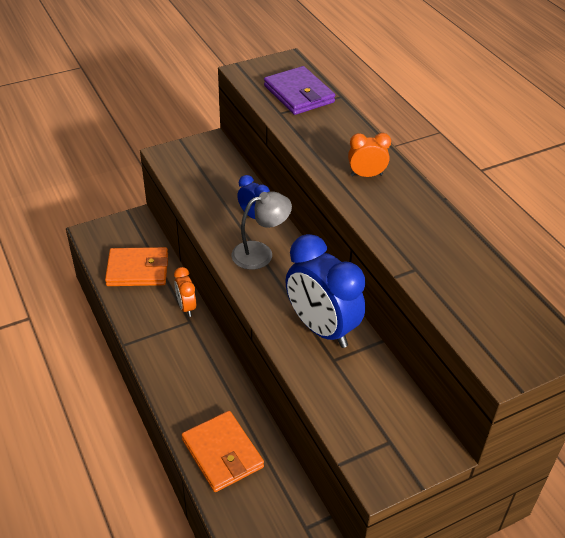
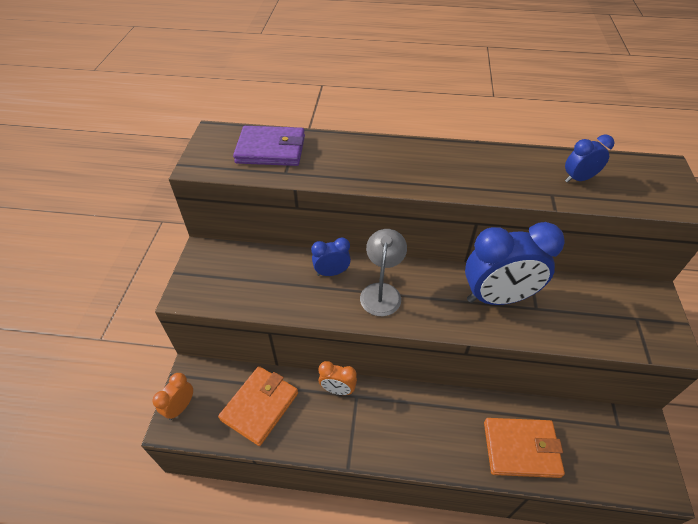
camera: 55 degrees left, 5 degrees up
orange clock [348,133,391,177] -> orange clock moved to [153,373,193,420]
none -> blue clock [565,135,615,183]

